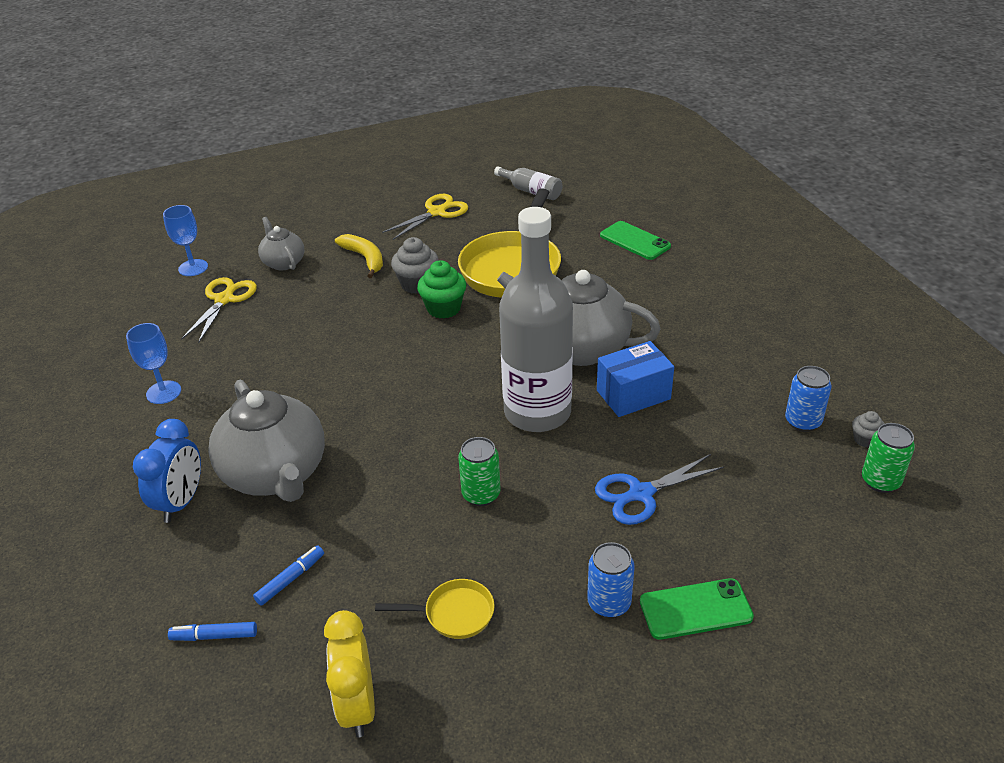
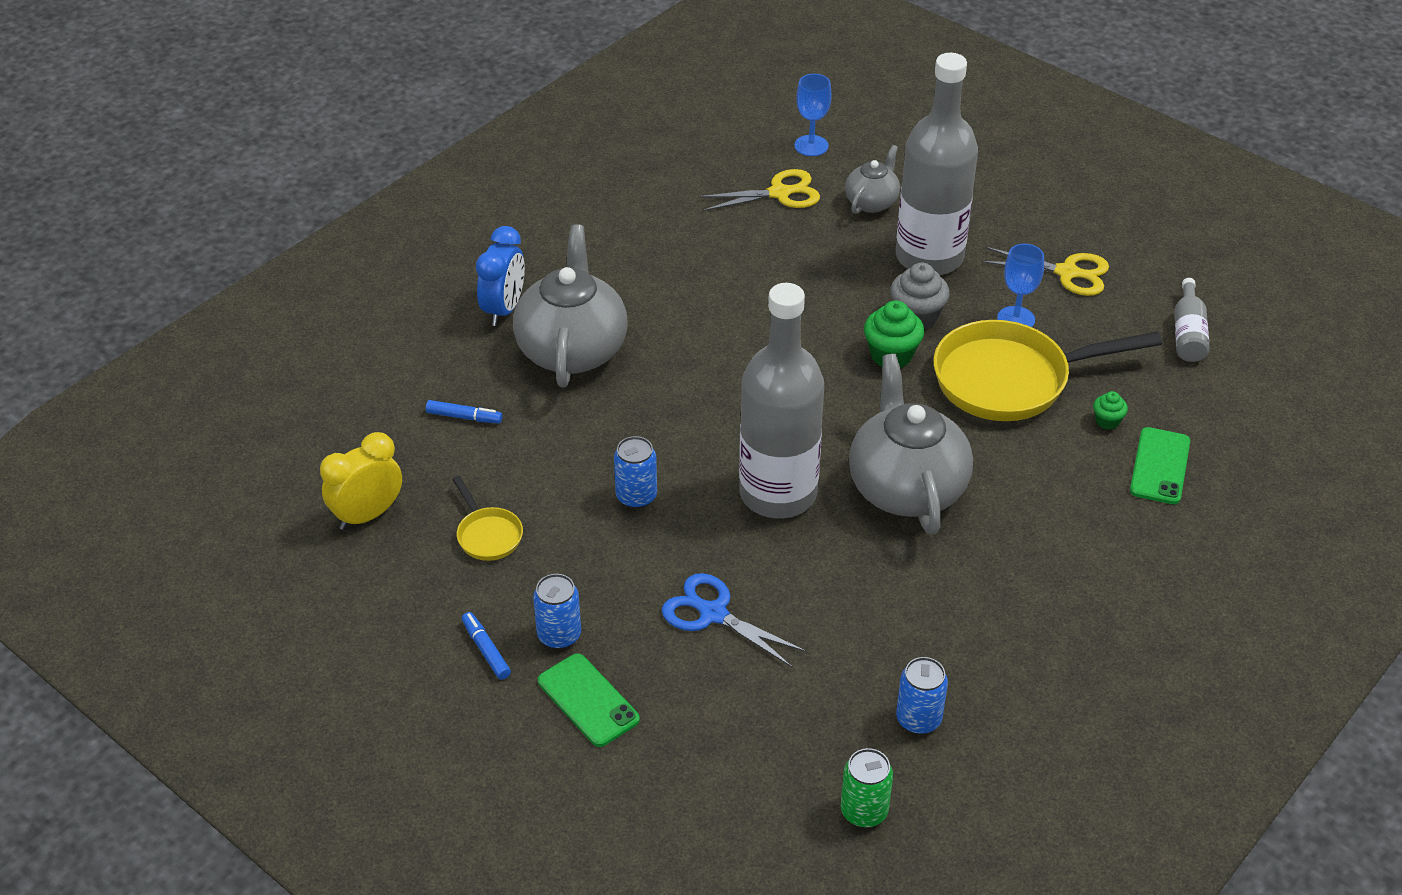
camera: 60 degrees right, 5 degrees up
blue goblet [126,323,181,404] -> blue goblet moved to [997,244,1044,327]
blue clock [133,419,201,523] -> blue clock turned 60 degrees counterclockwise [476,226,525,326]
blue marker [168,622,257,641] -> blue marker moved to [462,612,511,680]
grey teapot [208,380,325,502] -> grey teapot turned 150 degrees clockwise [513,224,628,387]
yellow banana [335,234,383,278] -> grey bottle [896,53,978,275]
green can [458,437,501,506] -> blue can [614,436,657,509]
blue box [597,341,674,417] -> none
grey cupcake [852,411,885,447] -> none
none -> green cupcake [1093,391,1128,429]

